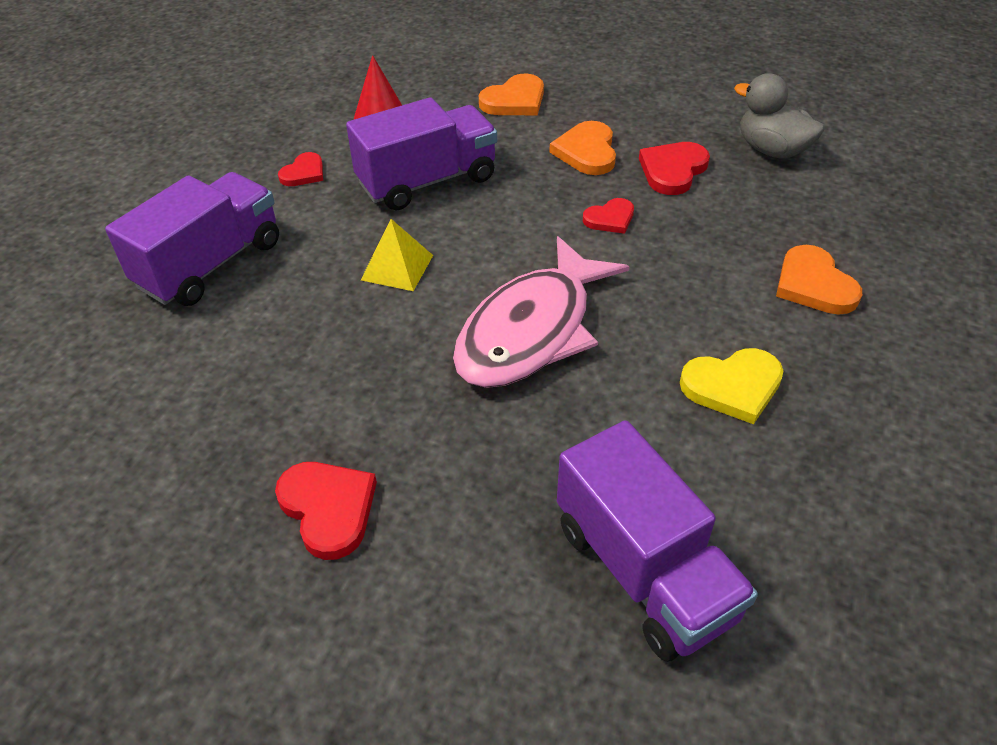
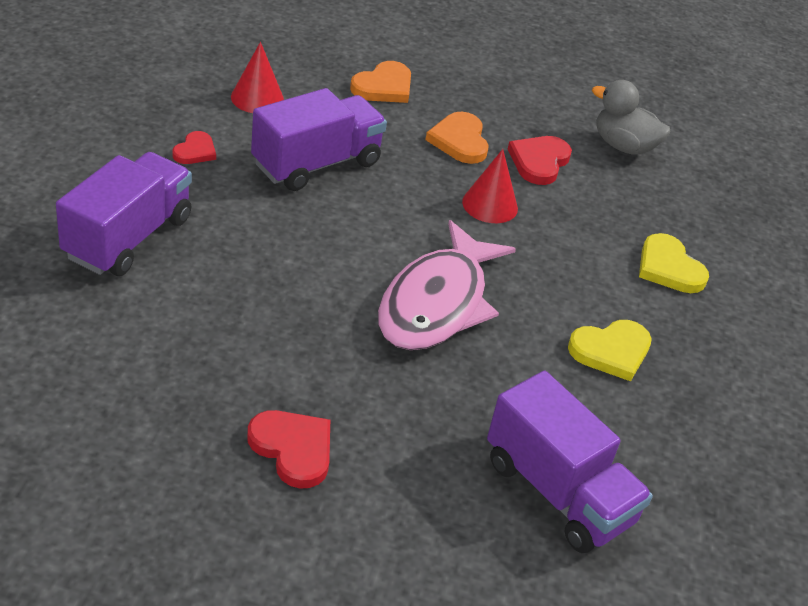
camera: 15 degrees left, 5 degrees down
yellow pyramid [361,219,433,291] -> none
red heart [583,198,634,234] -> red cone [462,149,518,223]
orange heart [776,245,862,315] -> yellow heart [639,233,709,293]

